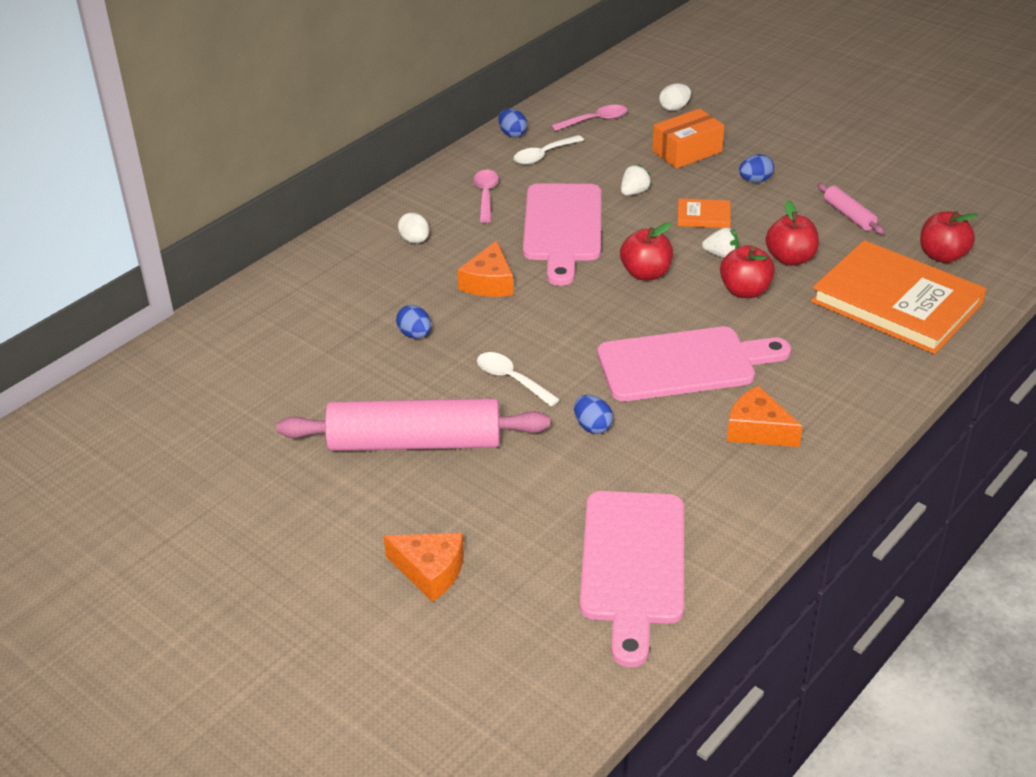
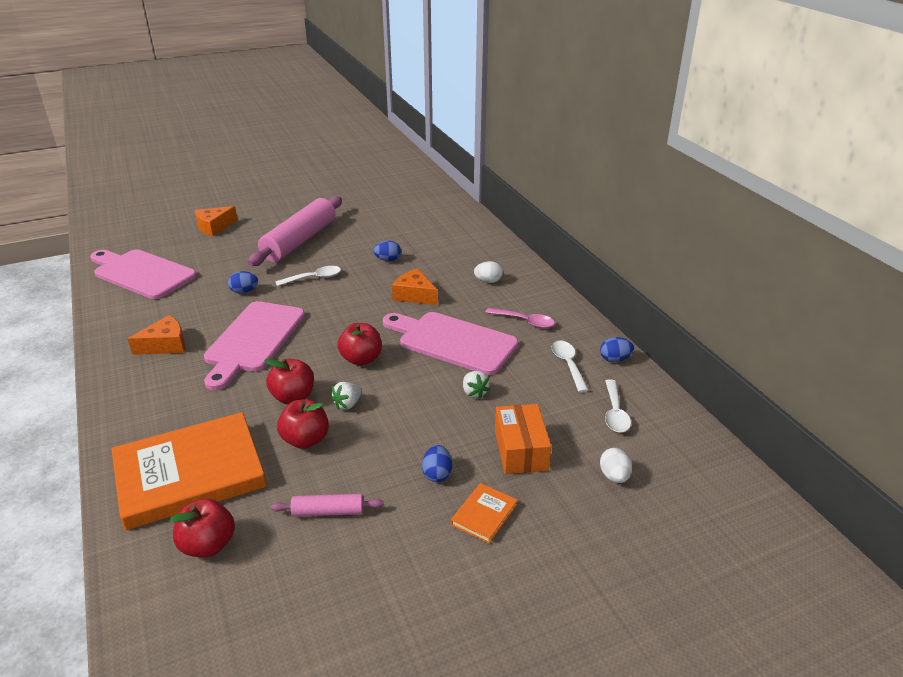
camera: 115 degrees right, 5 degrees down
pink spoon [551,105,627,131] -> white spoon [605,379,631,433]
orange book [677,198,731,228] -> orange book moved to [451,483,518,544]

